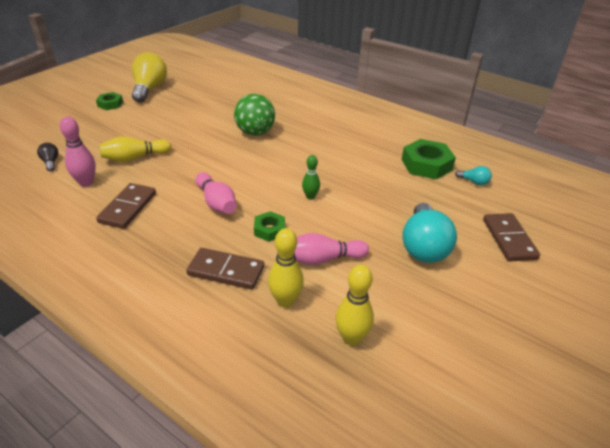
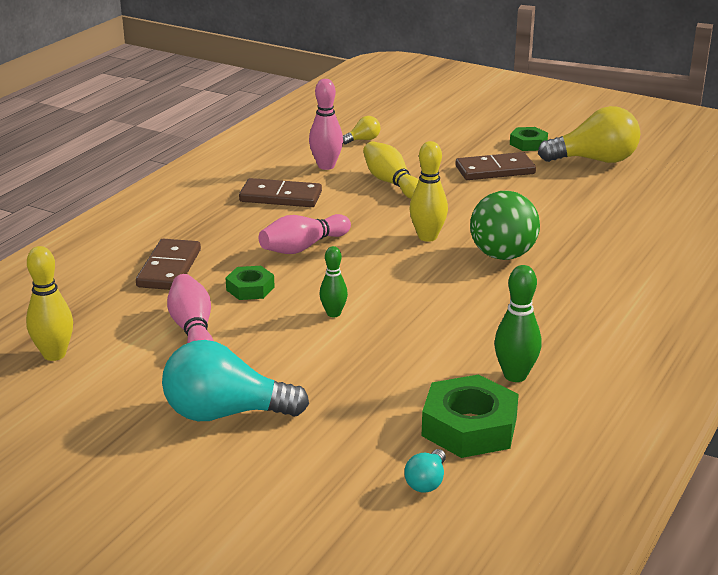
camera: 85 degrees right, 10 degrees down
black light bulb [37,143,59,171] -> yellow light bulb [343,116,381,144]
yellow bowling pin [268,228,304,308] -> yellow bowling pin moved to [409,141,448,242]
brown domino [483,213,540,262] -> brown domino moved to [456,152,536,180]
none -> green bowling pin [494,265,542,382]

